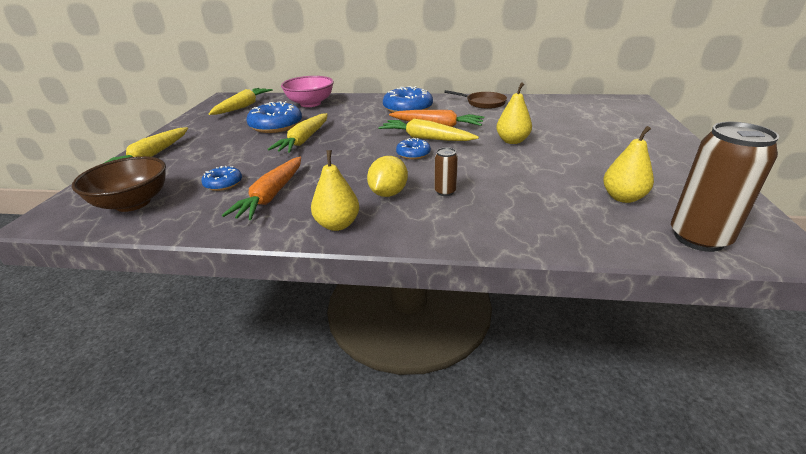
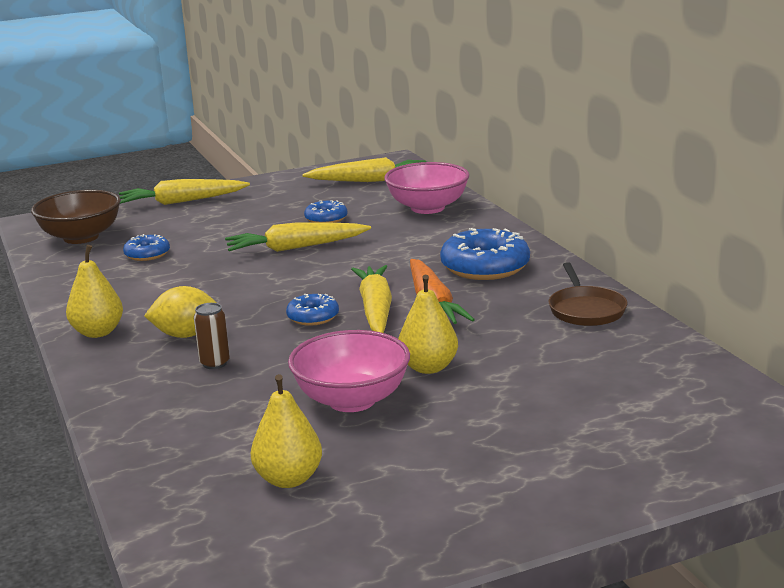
camera: 60 degrees right, 10 degrees down
orange carrot [222,157,301,220] -> none
blue donut [246,101,302,133] -> blue donut [304,200,348,223], size x0.55
brown can [671,122,779,252] -> none
none -> pink bowl [288,330,410,412]

